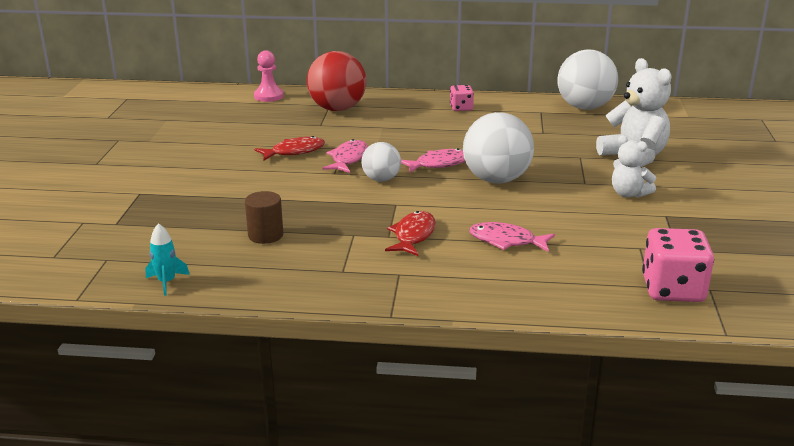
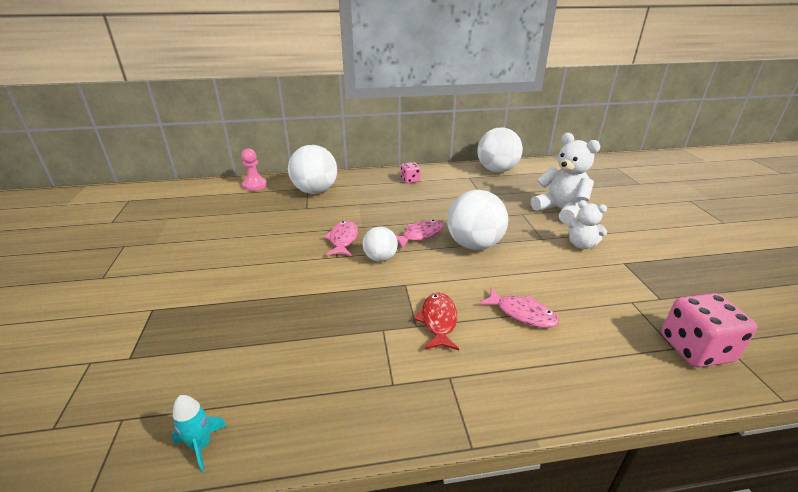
camera: 15 degrees left, 5 degrees up
brown cylinder [245,191,283,244] -> none
red fish [254,136,325,160] -> none
red ball [307,51,367,111] -> white ball [288,145,337,194]
pink fish [469,222,555,252] -> pink fish turned 150 degrees counterclockwise [478,287,559,328]

